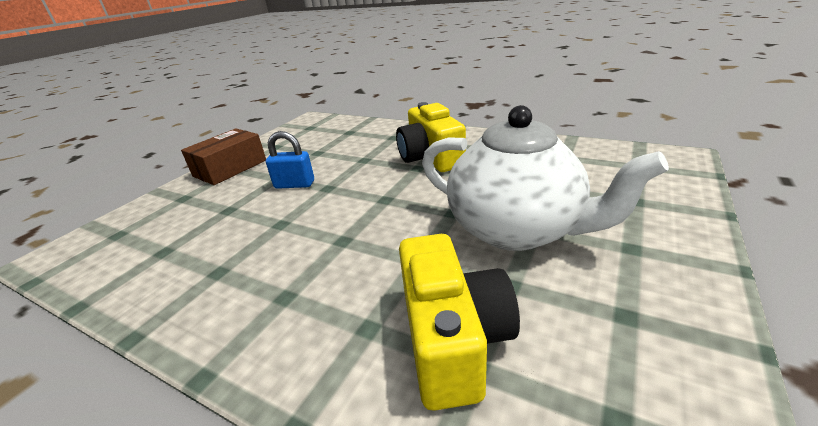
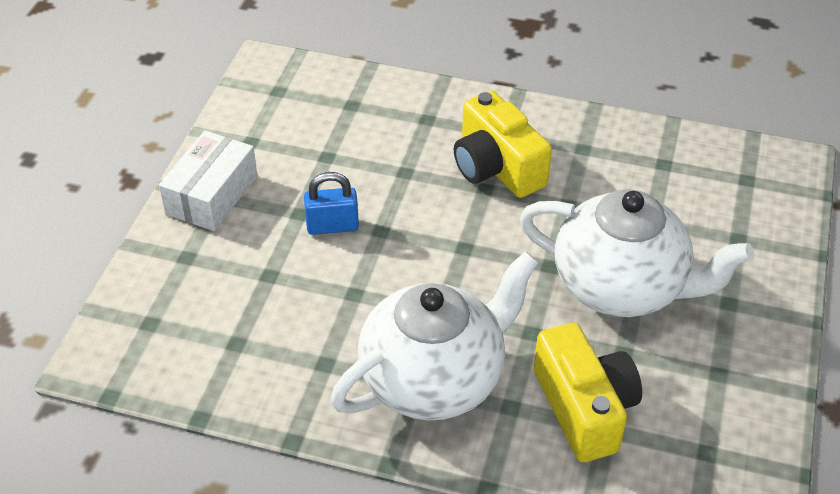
camera: 15 degrees left, 15 degrees up
brown box [181,128,266,185] -> white box [159,131,257,231]
none -> white teapot [331,251,539,420]

